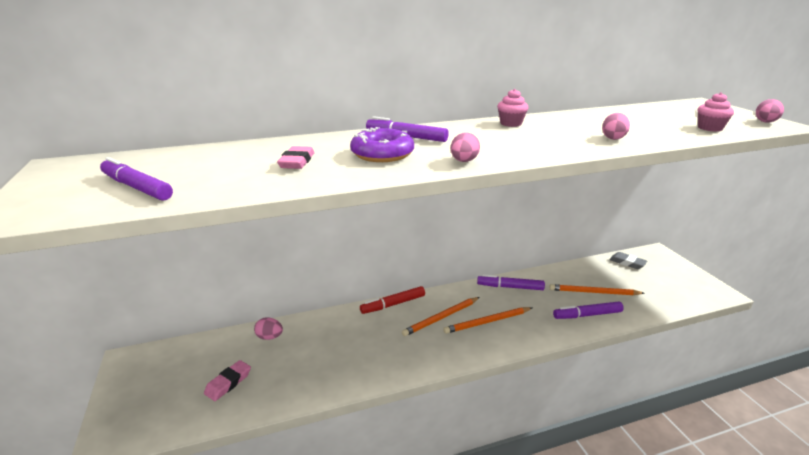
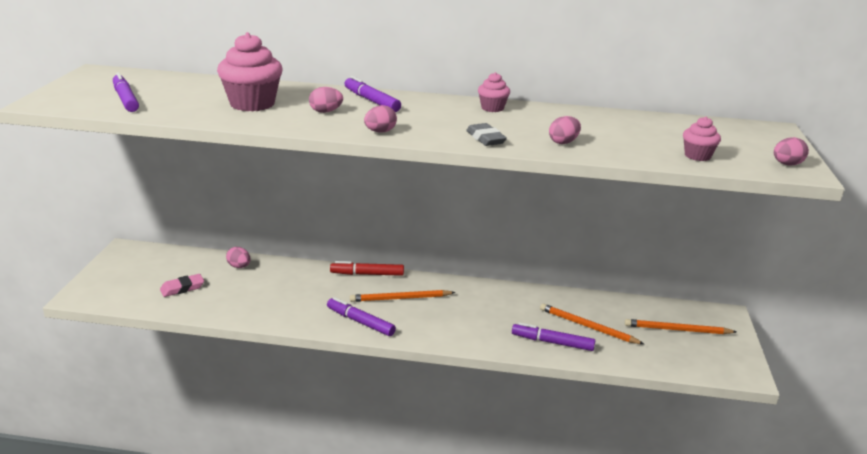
camera: 25 degrees right, 0 degrees up
pink eraser [277,146,314,169] -> pink cupcake [217,32,283,111]
purple donut [350,127,414,162] -> pink egg [309,87,343,113]
orange pencil [443,307,532,334] -> orange pencil moved to [625,319,736,334]
purple marker [477,274,545,290] -> purple marker moved to [327,297,396,336]
grey eraser [609,252,647,269] -> grey eraser moved to [466,123,507,146]

